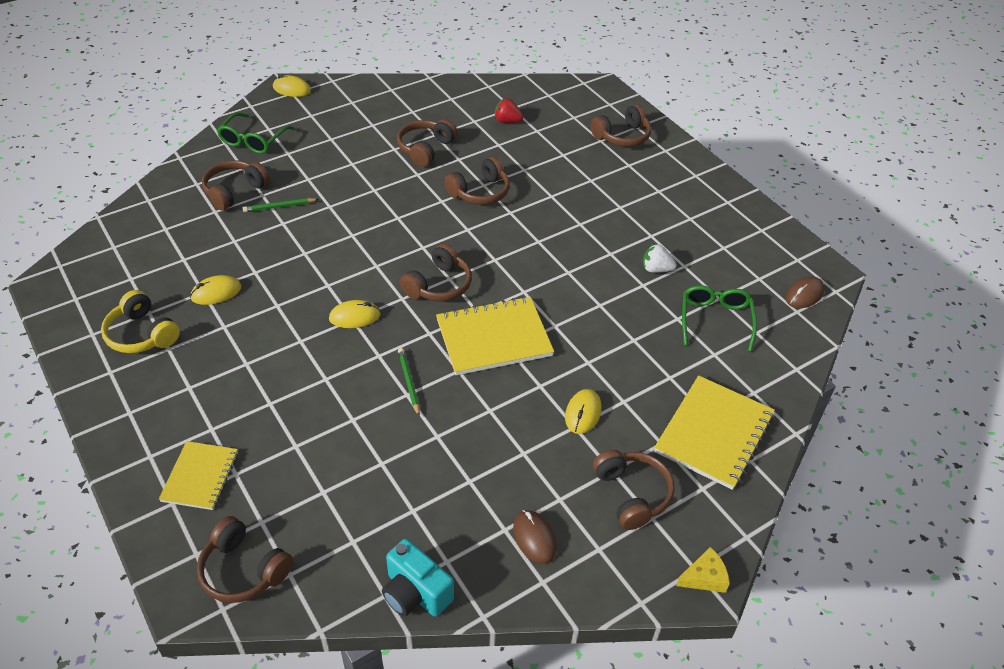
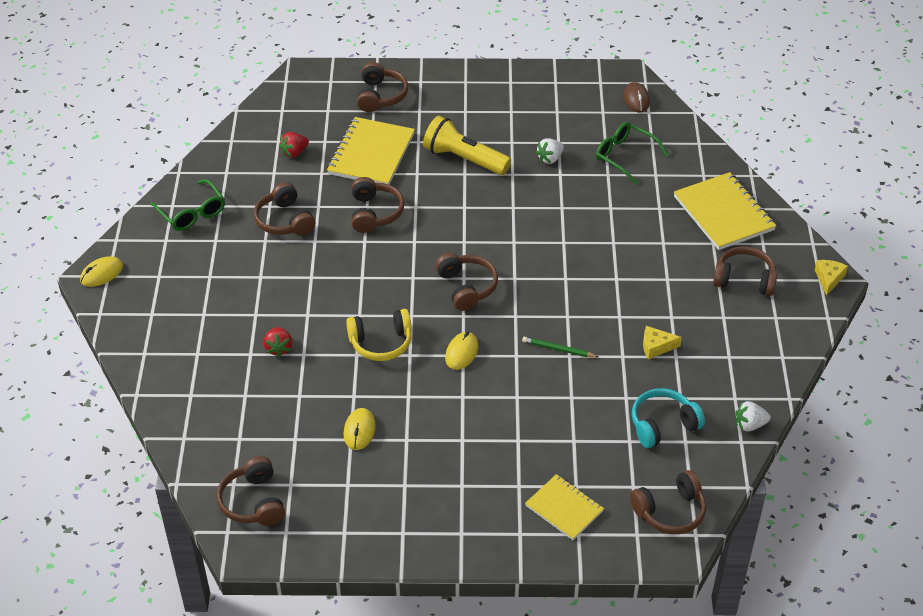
camera: 55 degrees left, 0 degrees up
yellow headphones [101,290,180,353] -> yellow headphones moved to [346,309,412,361]
brown headphones [202,160,270,211] -> brown headphones moved to [216,456,285,525]
green glasses [217,112,294,154] -> green glasses moved to [150,179,225,231]
green pencil [243,198,319,212] -> red strawberry [263,327,292,357]
turquoise camera [382,539,454,617] -> white strawberry [736,401,771,432]
yellow notebook [436,296,554,375] -> yellow notebook moved to [327,117,415,184]
brown mouse [513,510,557,564] -> none
yellow mouse [565,389,601,434] -> none
none -> yellow flashlight [423,116,511,175]
none -> turquoise headphones [632,388,705,448]
none -> yellow cheese [643,326,682,359]

